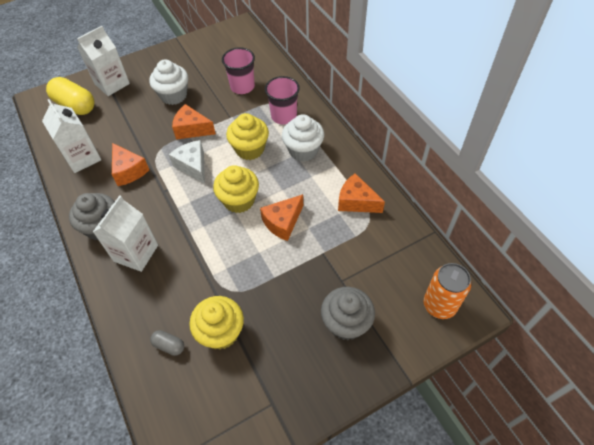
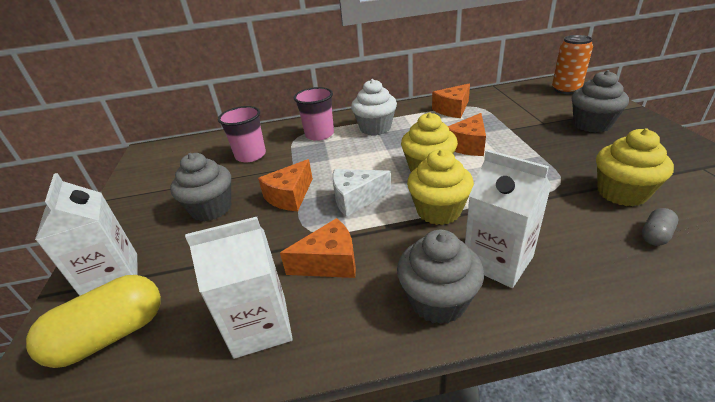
camera: 70 degrees left, 20 degrees down
white cupcake [149,59,188,105] -> grey cupcake [170,153,231,221]
yellow cupcake [226,113,269,160] -> yellow cupcake moved to [407,149,474,225]
orange cheese [260,194,303,241] -> orange cheese turned 60 degrees clockwise [448,113,486,156]

